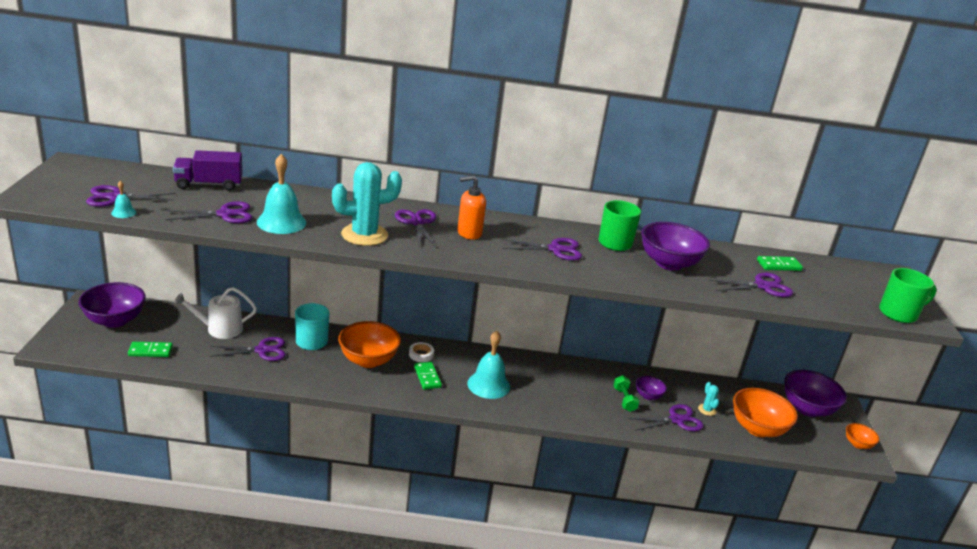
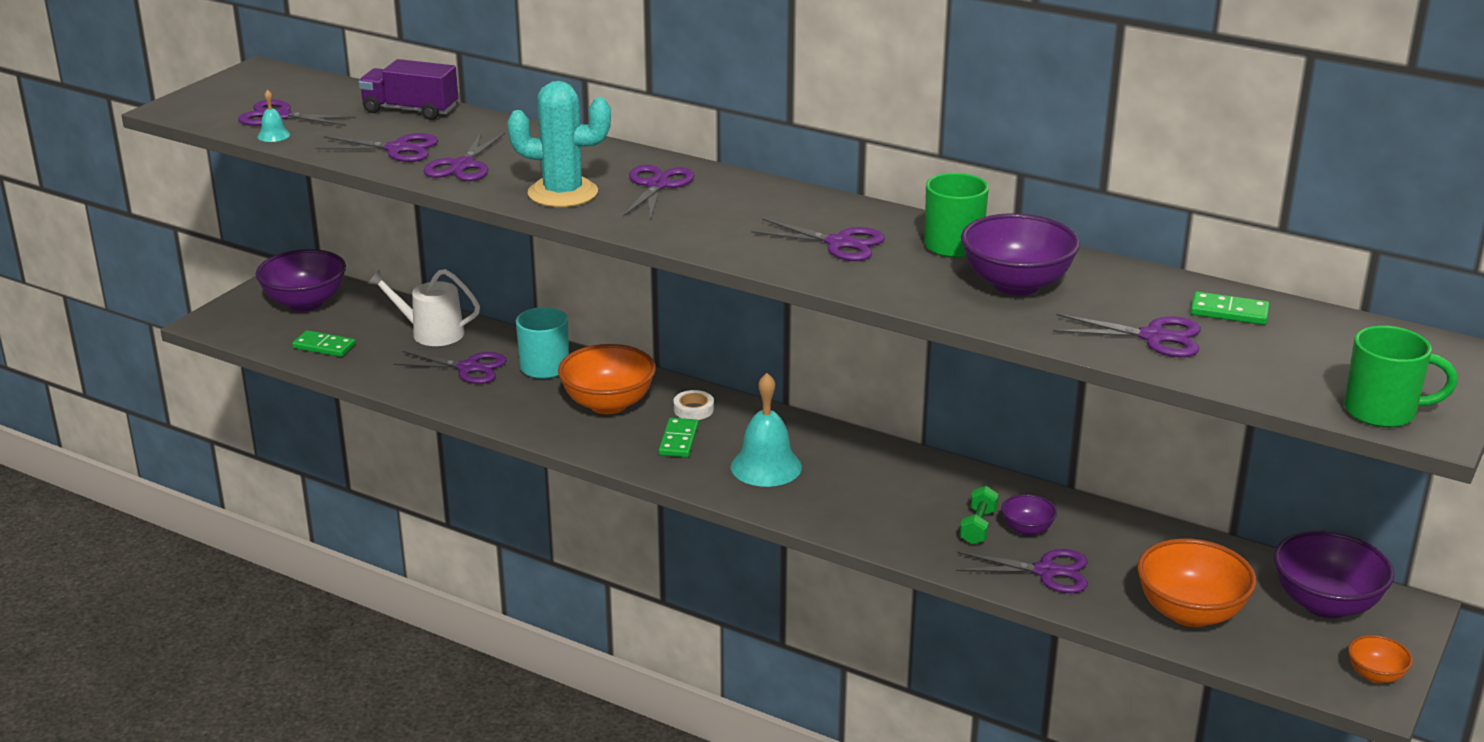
camera: 30 degrees right, 0 degrees up
turquoise bell [257,154,306,234] -> purple scissors [423,132,505,181]
orange soap dispenser [458,176,486,240] -> none
turquoise cactus [698,382,719,416] -> none

